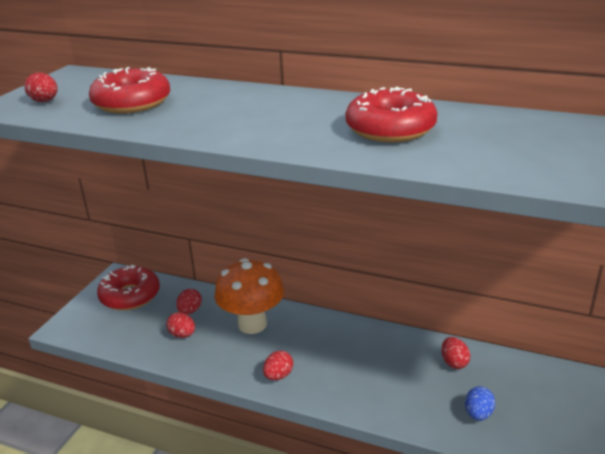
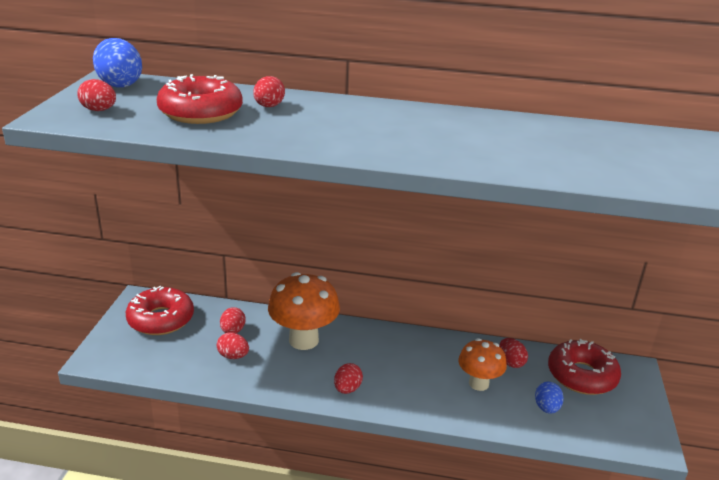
camera: 15 degrees left, 0 degrees up
red donut [345,87,437,142] -> red donut moved to [548,339,621,395]
none -> blue egg [93,38,142,88]
none -> red egg [253,76,285,107]
none -> orange mushroom [458,338,507,391]

